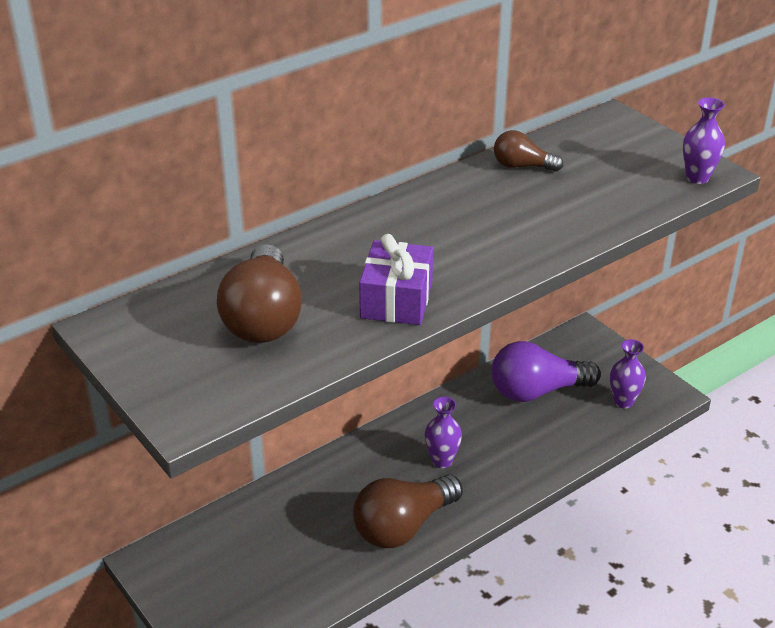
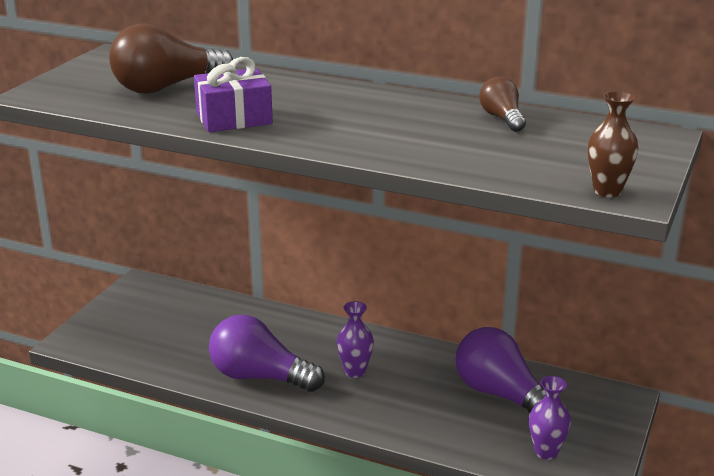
camera: 60 degrees right, 10 degrees down
brown light bulb [353,475,463,548] -> purple light bulb [209,315,325,392]
purple vase [683,97,725,184] -> brown vase [588,91,639,197]

